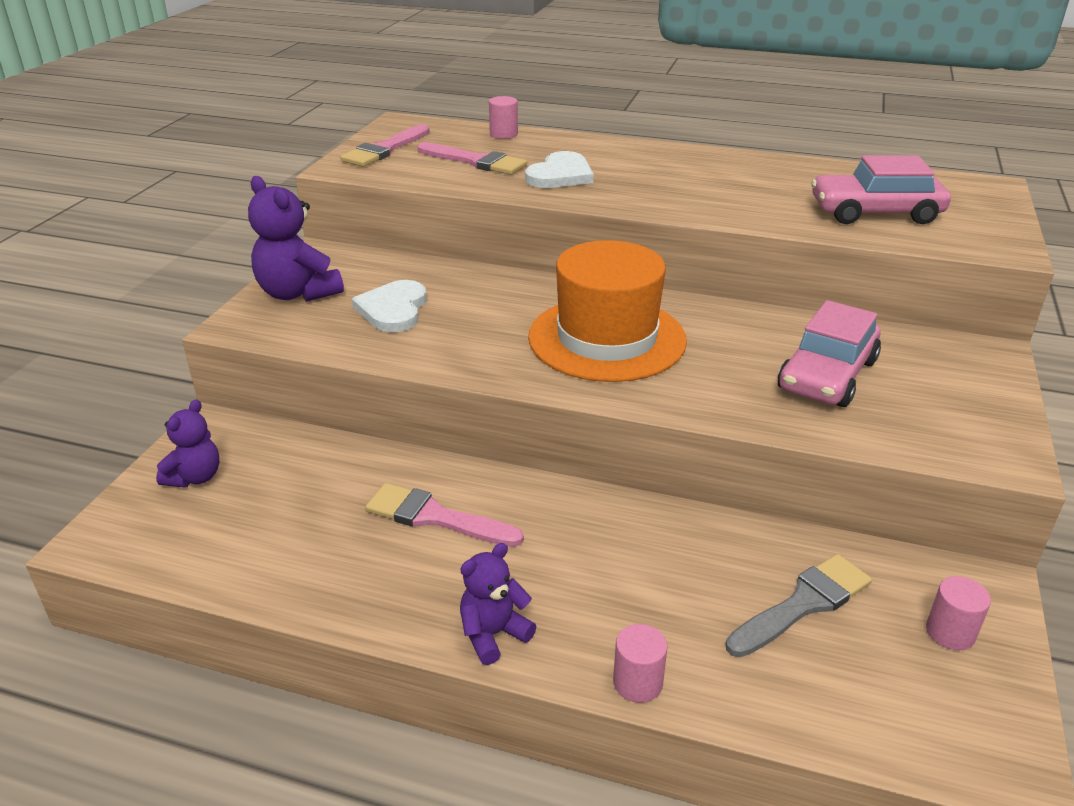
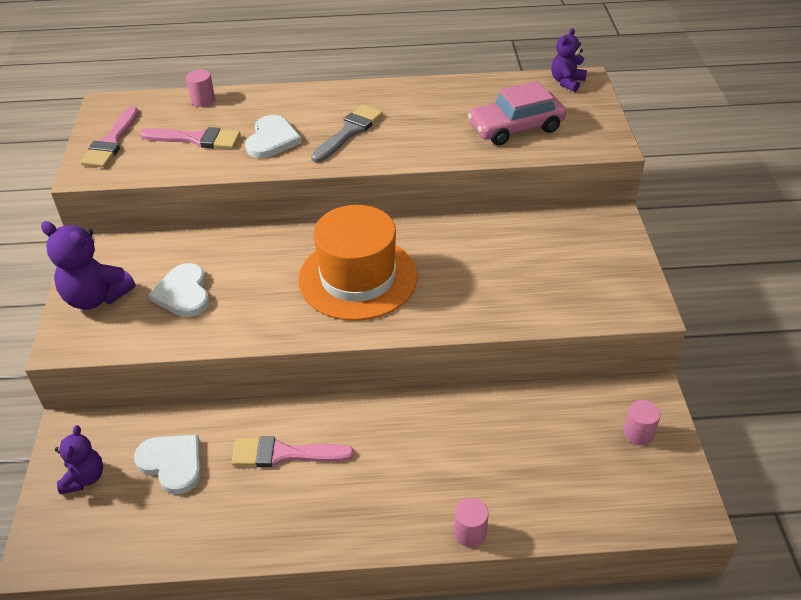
camera: 20 degrees left, 10 degrees up
purple teddy bear [460,543,537,665] -> purple teddy bear moved to [551,28,587,92]
grey brush [725,554,872,657] -> grey brush moved to [311,105,383,163]
pink car [778,300,881,407] -> none
none -> white heart [134,435,201,494]

